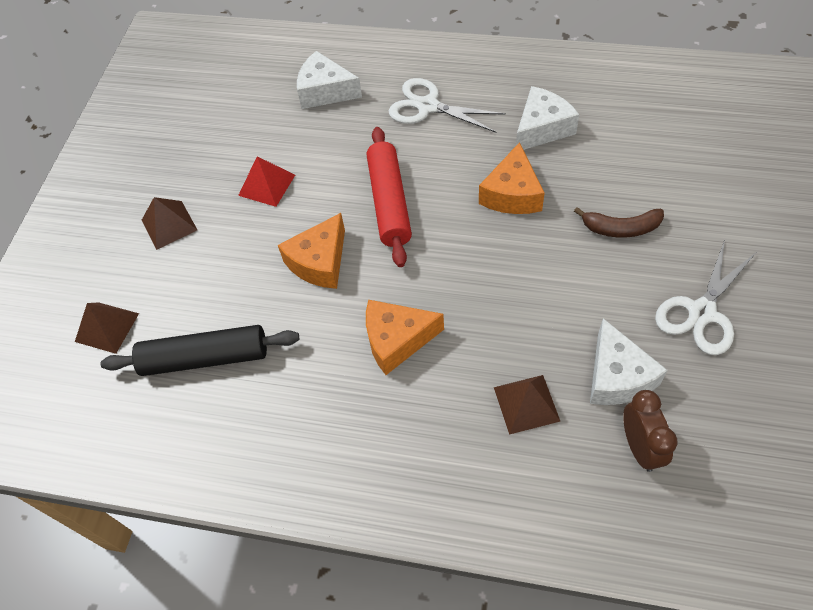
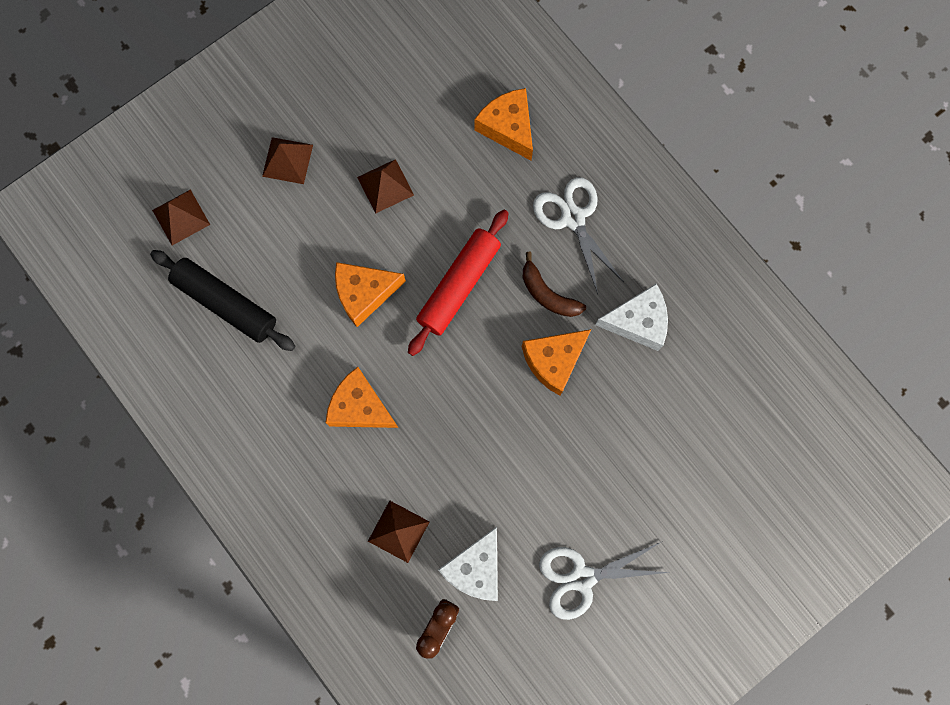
camera: 35 degrees right, 20 degrees up
red pyramid [238,156,295,207] -> brown pyramid [357,159,414,213]
white cheese [297,51,362,109] -> orange cheese [475,88,533,161]
brown banana [574,207,664,238] -> brown banana moved to [523,252,586,317]

